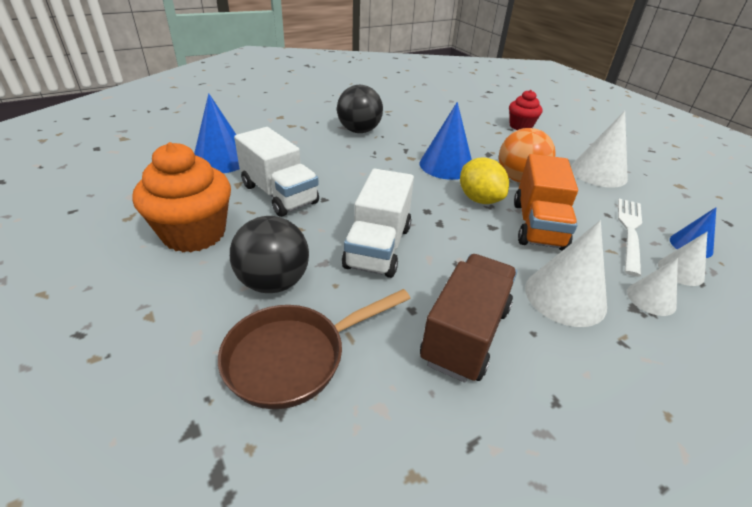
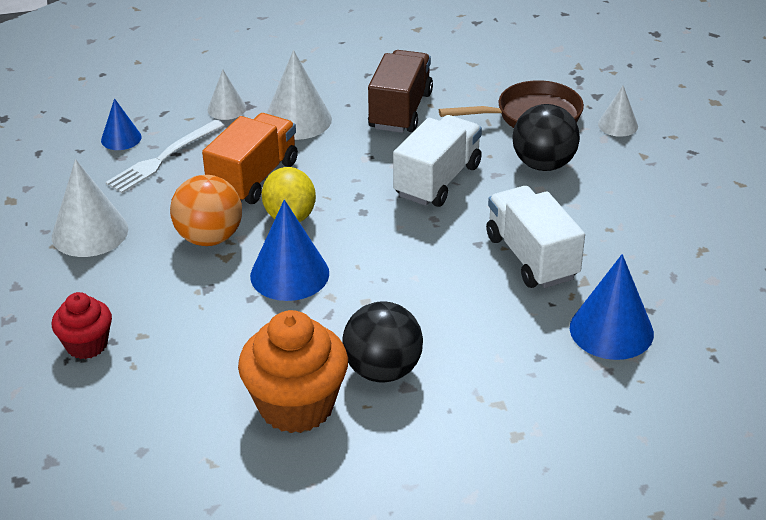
camera: 160 degrees left, 0 degrees up
orange cupcake [132,142,231,252] -> orange cupcake moved to [238,310,348,433]
brown truck [420,254,517,382] -> brown truck turned 150 degrees clockwise [368,50,433,133]
white cone [658,232,707,286] -> white cone moved to [598,86,638,137]

